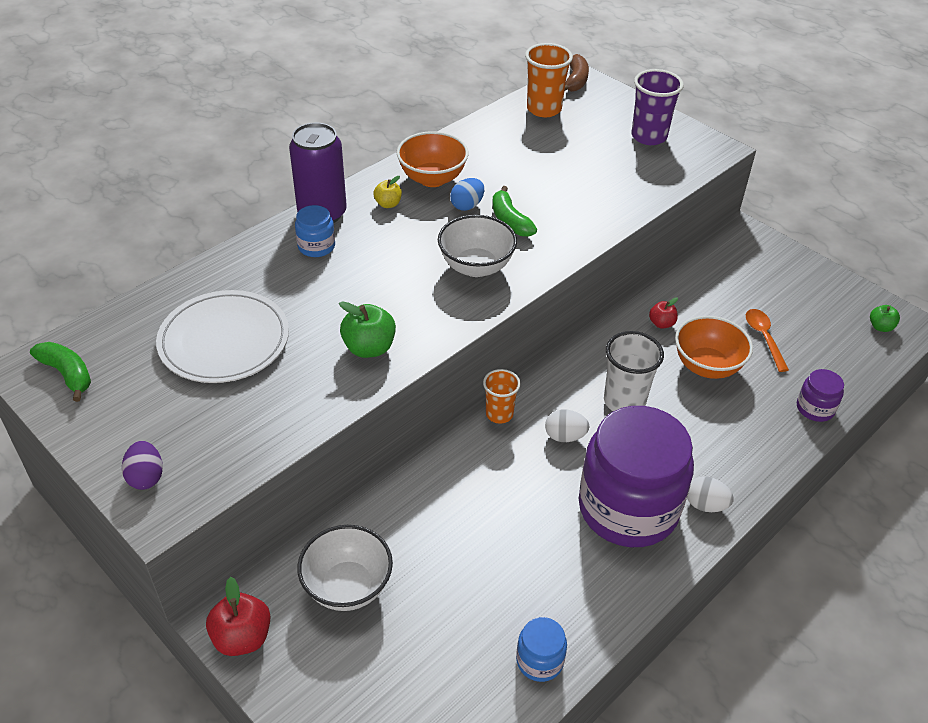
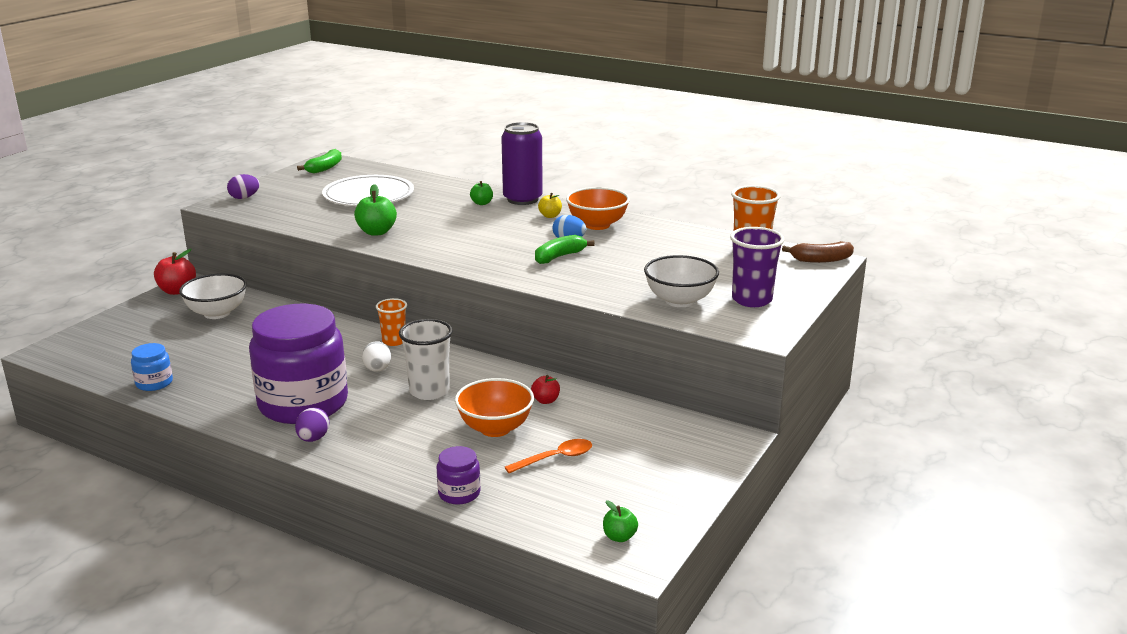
camera: 75 degrees right, 20 degrees down
blue jar [295,205,335,257] -> green apple [470,181,493,205]
white bowl [438,215,517,277] -> white bowl moved to [644,255,719,307]
white egg [687,476,734,512] -> purple egg [295,407,329,442]

